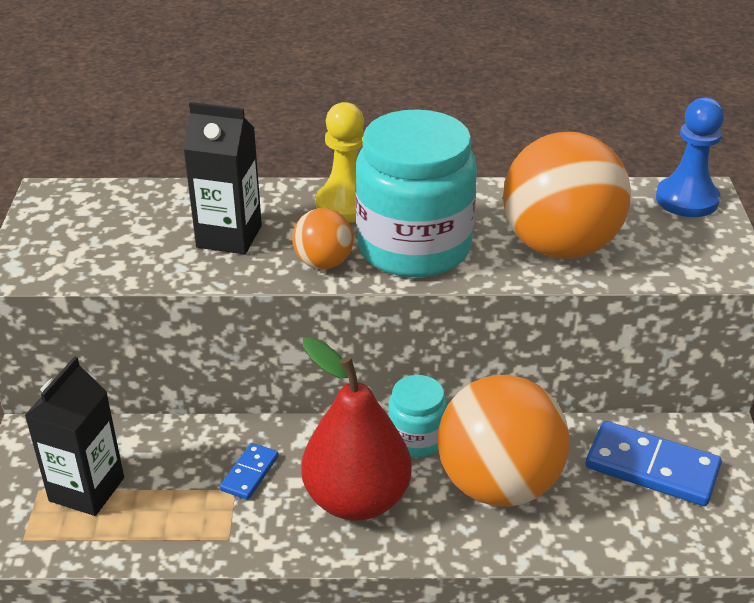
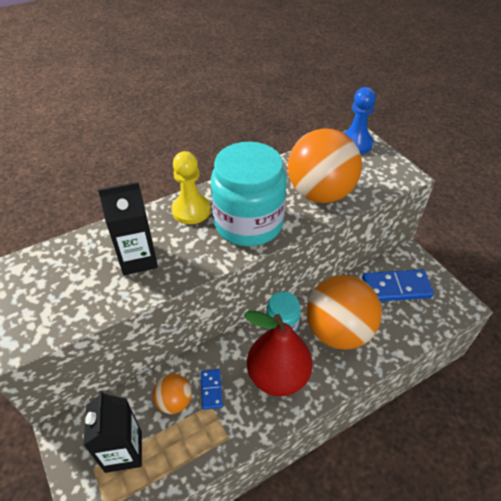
camera: 30 degrees left, 10 degrees up
orange ball [292,208,354,269] -> orange ball moved to [153,374,192,414]

